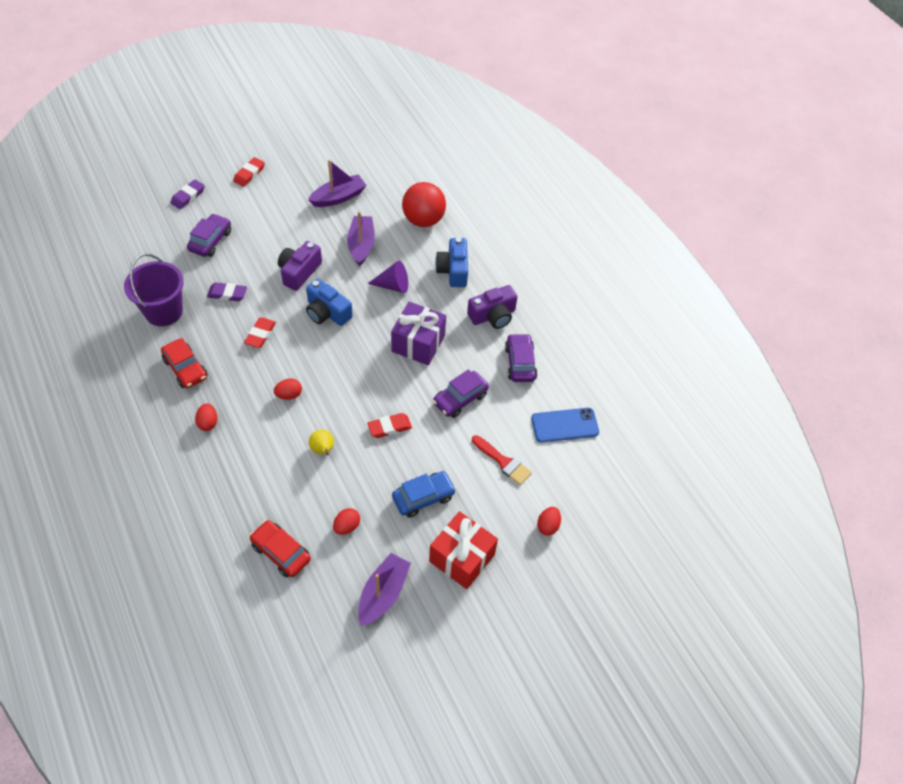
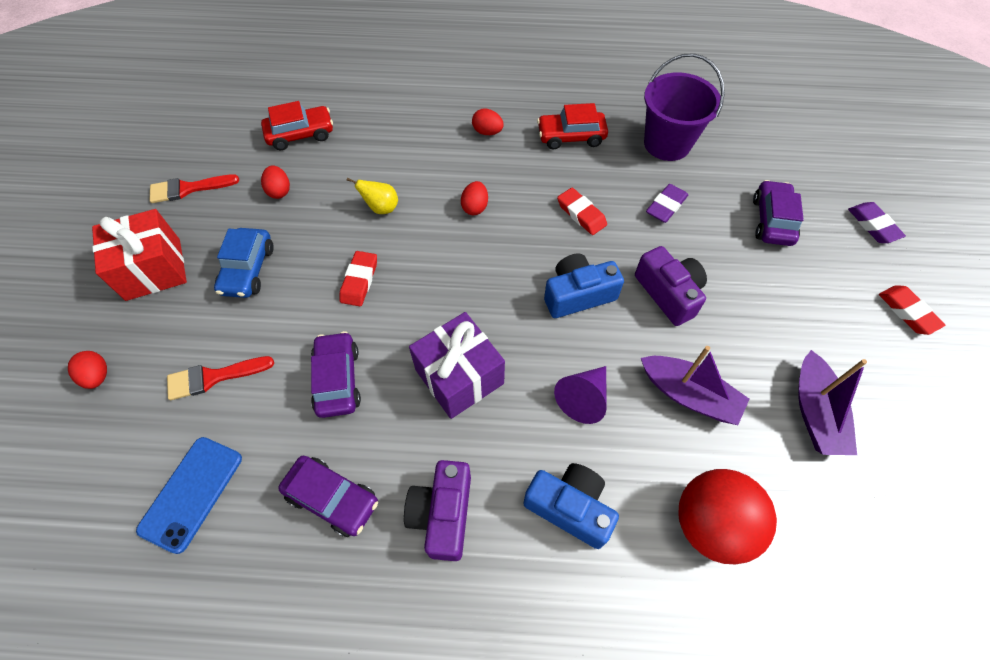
camera: 125 degrees right, 5 degrees up
purple car [187,214,231,257] -> purple car turned 135 degrees counterclockwise [753,180,804,246]
purple boat [358,553,411,626] -> red brush [150,174,239,203]

